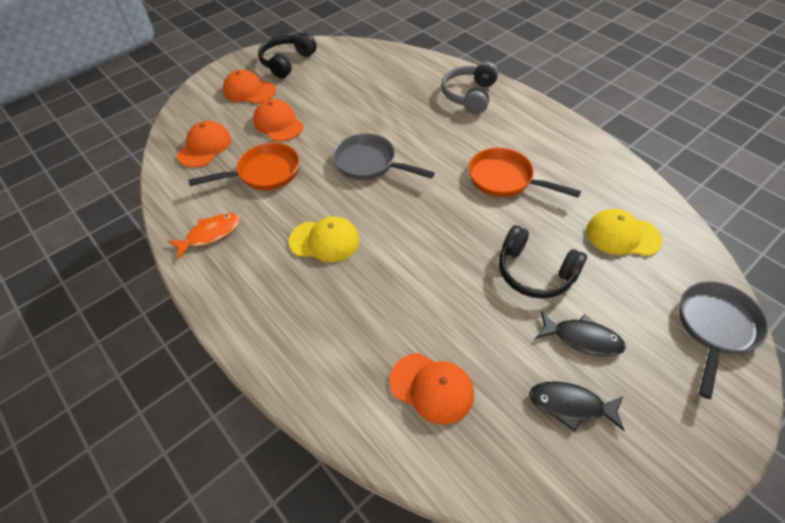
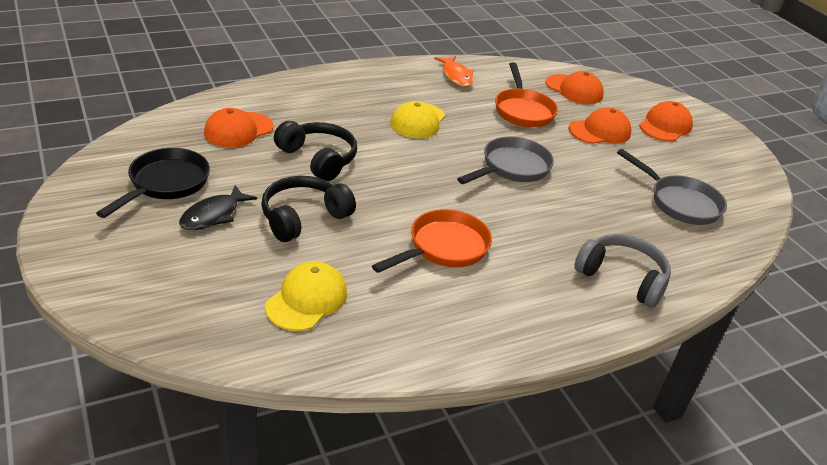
camera: 100 degrees right, 15 degrees down
black headphones [258,33,317,78] -> black headphones moved to [274,121,357,181]
black fish [529,381,624,432] -> black pan [96,148,210,218]
grey pan [679,281,768,399] -> grey pan moved to [617,149,727,225]

